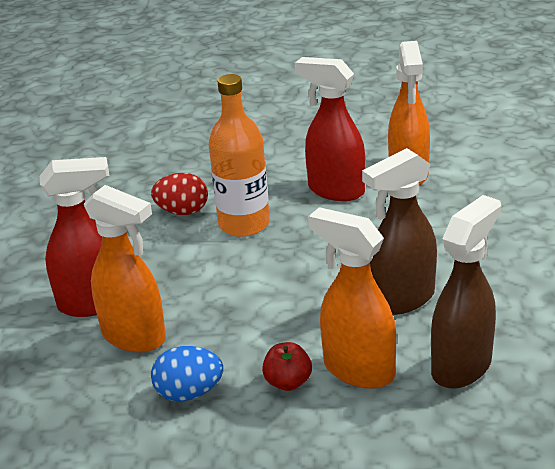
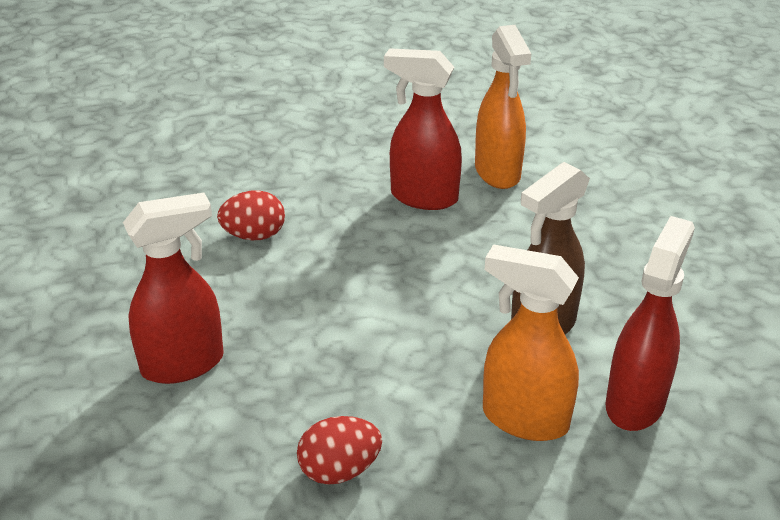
camera: 15 degrees left, 5 degrees up
orange spray bottle [84,185,166,352] -> none
blue egg [151,346,223,401] -> red egg [297,416,382,485]
orange bottle [209,74,270,237] -> none
red apple [262,342,312,391] -> none
brown spray bottle [431,195,501,389] -> red spray bottle [605,216,695,431]

